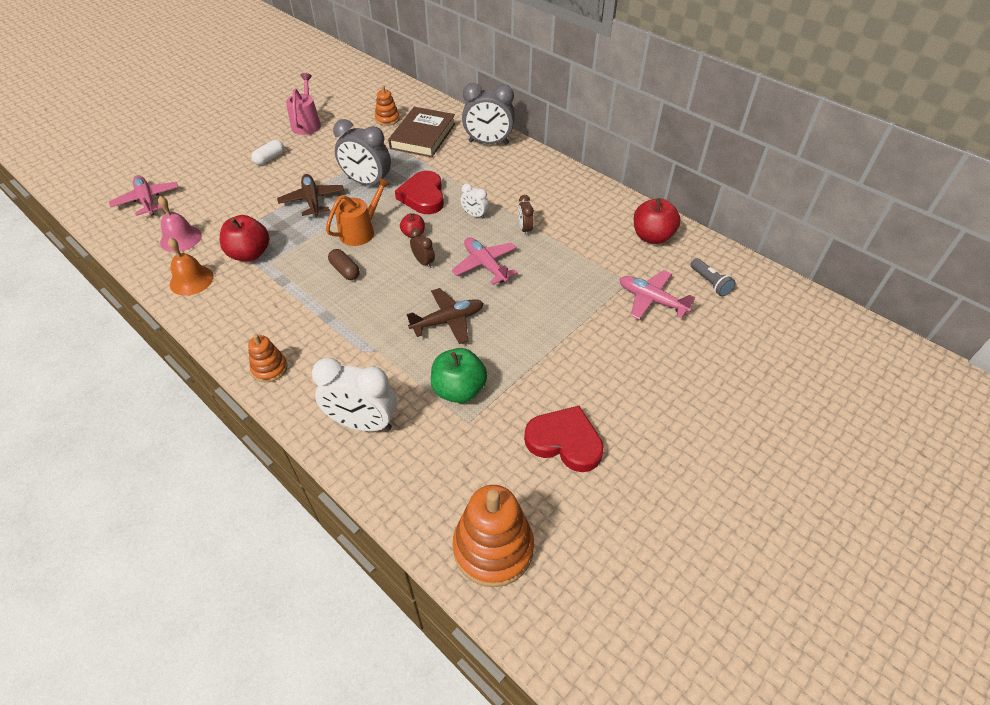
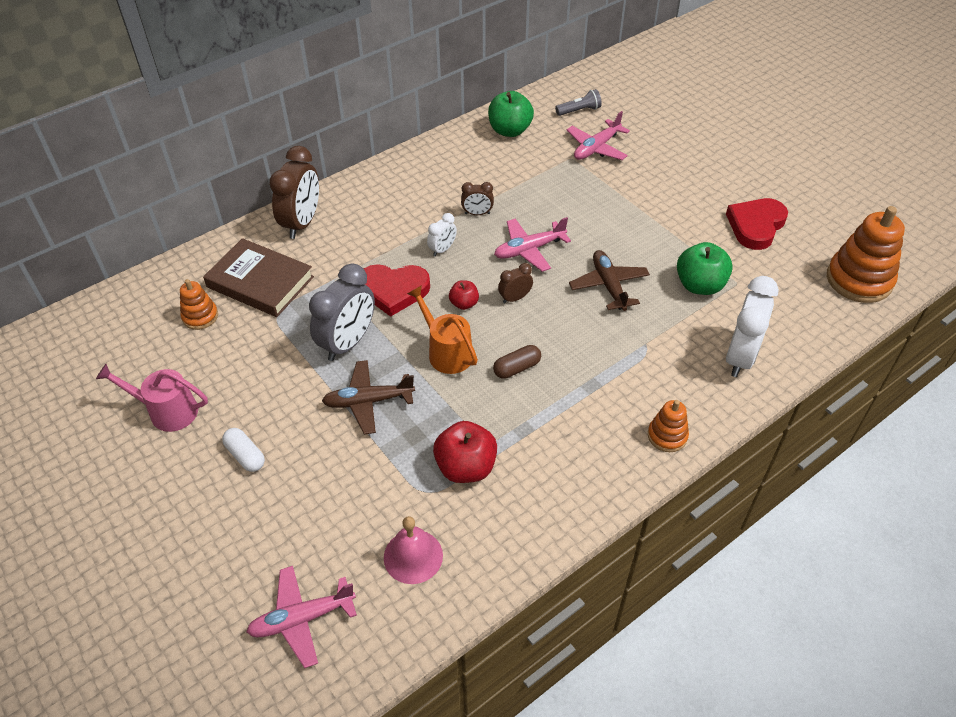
camera: 80 degrees left, 0 degrees up
orange bell [168,238,214,296] -> none
grey clock [462,83,515,144] -> brown clock [269,146,319,239]
red apple [634,198,681,244] -> green apple [488,91,534,137]

